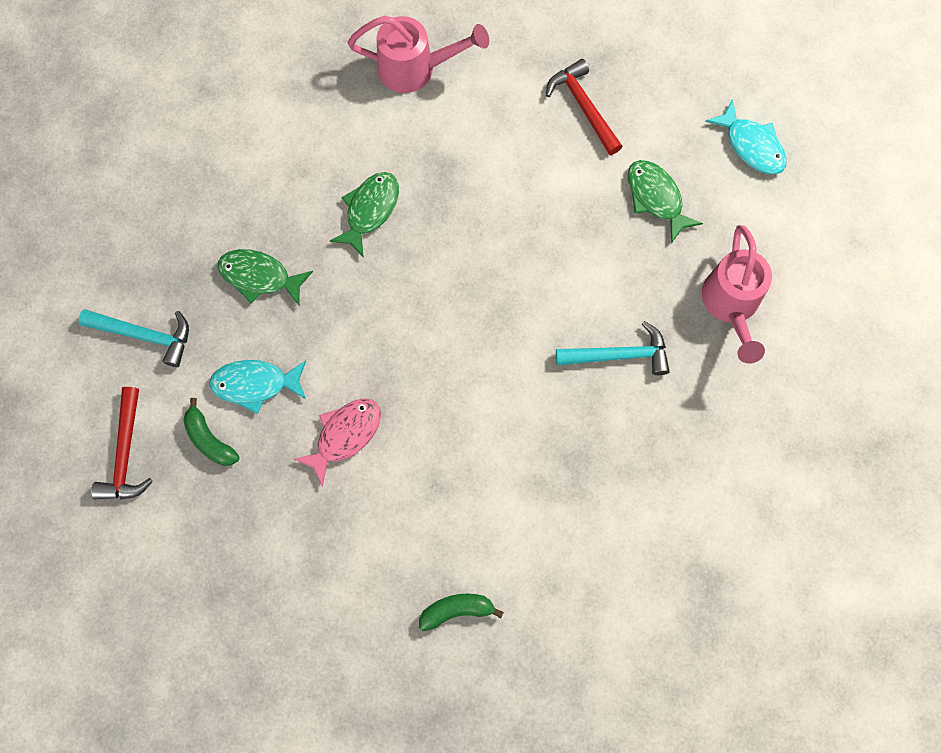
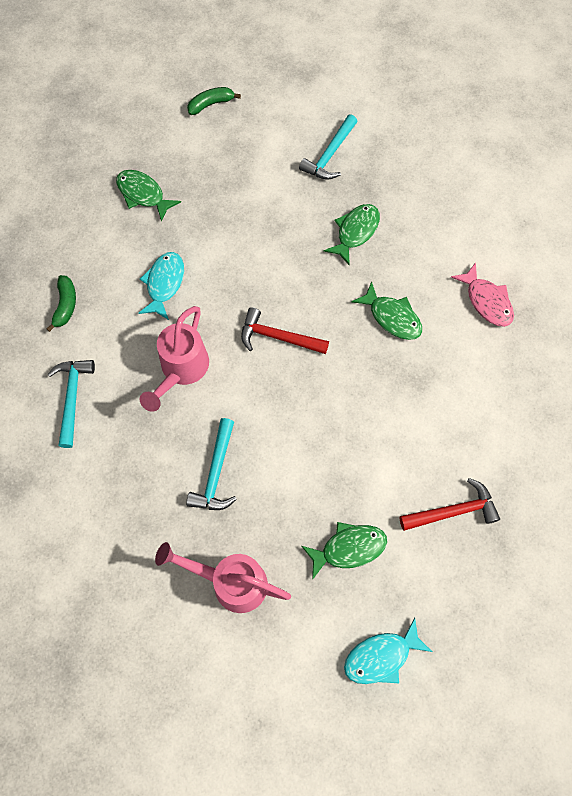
camera: 105 degrees right, 5 degrees down
red hammer [91,387,153,500] -> red hammer moved to [241,307,329,354]
green banana [183,398,239,466] -> green banana moved to [187,87,241,115]
turquoise fish [209,360,306,414] -> turquoise fish moved to [138,252,184,320]
pink fish [294,399,381,487] -> pink fish moved to [451,262,514,327]
pink watering can [348,16,489,93] -> pink watering can moved to [140,306,209,412]
none -> turquoise hammer [47,360,95,448]
none -> green fish [116,170,181,222]

